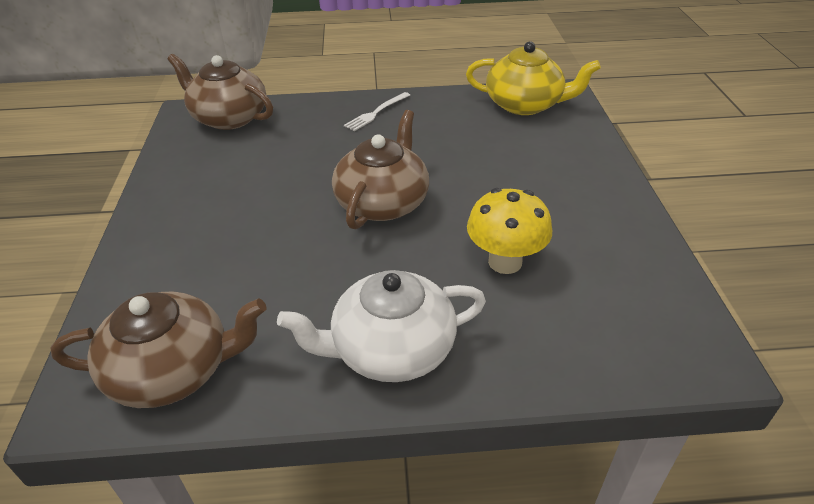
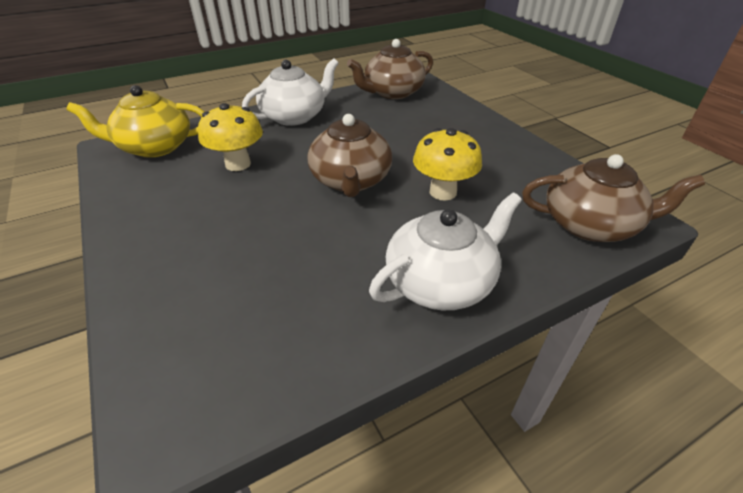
camera: 155 degrees right, 0 degrees up
white fork [344,92,410,131] -> white teapot [369,193,522,310]
yellow teapot [466,41,601,115] -> yellow teapot moved to [67,85,205,158]
none -> yellow mushroom [413,128,482,201]

